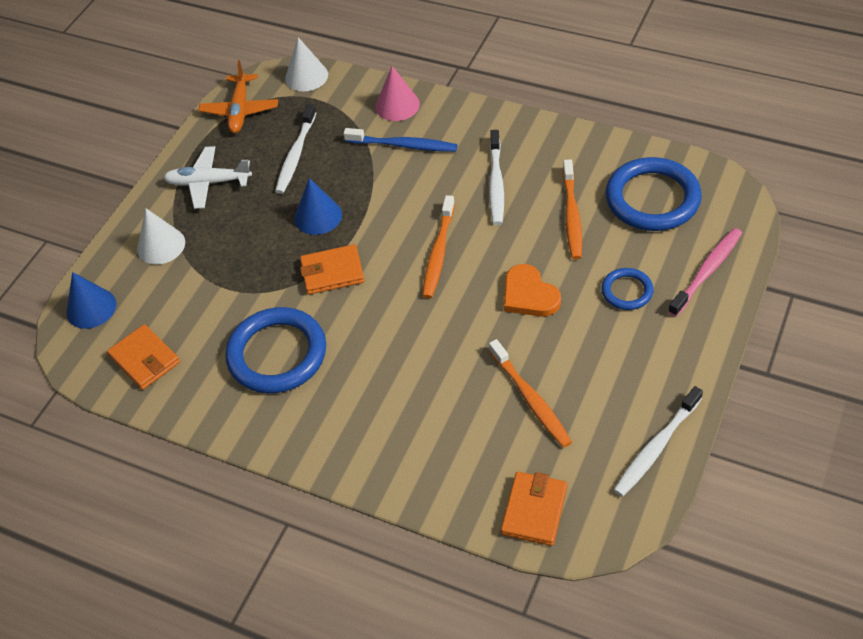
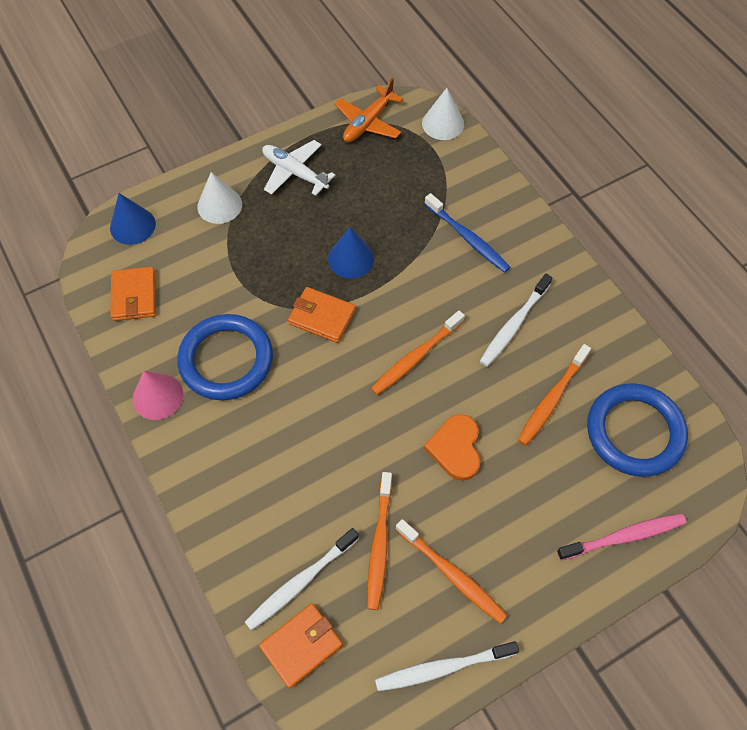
camera: 30 degrees right, 10 degrees up
white toothbrush [275,104,316,194] -> white toothbrush moved to [245,528,359,631]
pink cone [375,66,420,121] -> pink cone moved to [133,371,183,420]
blue ring [601,268,653,310] -> none
none -> orange toothbrush [396,519,507,624]

